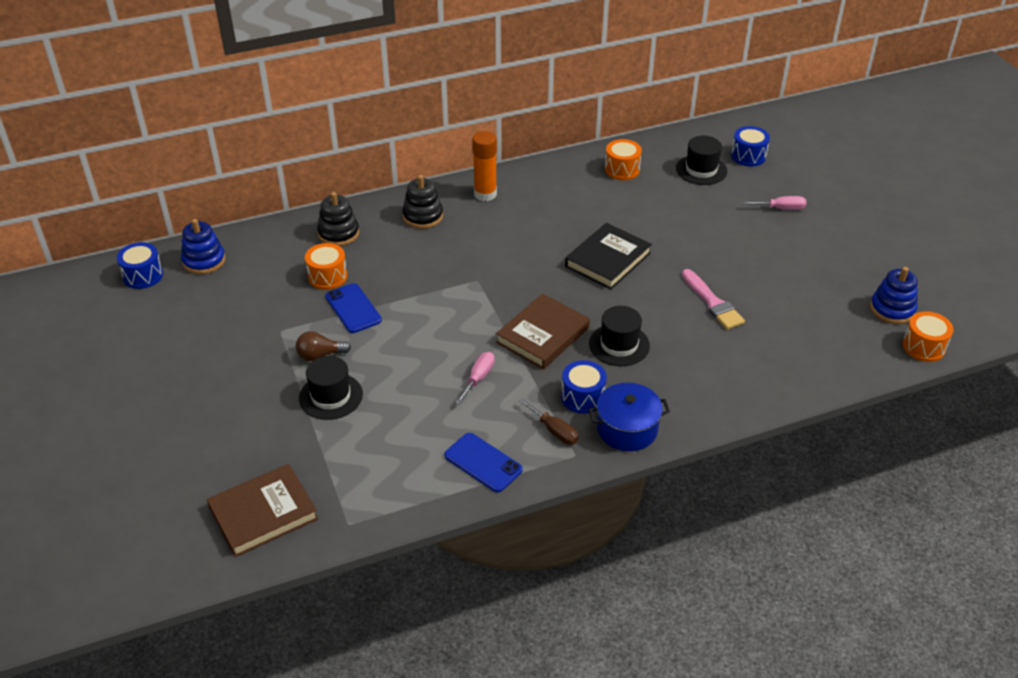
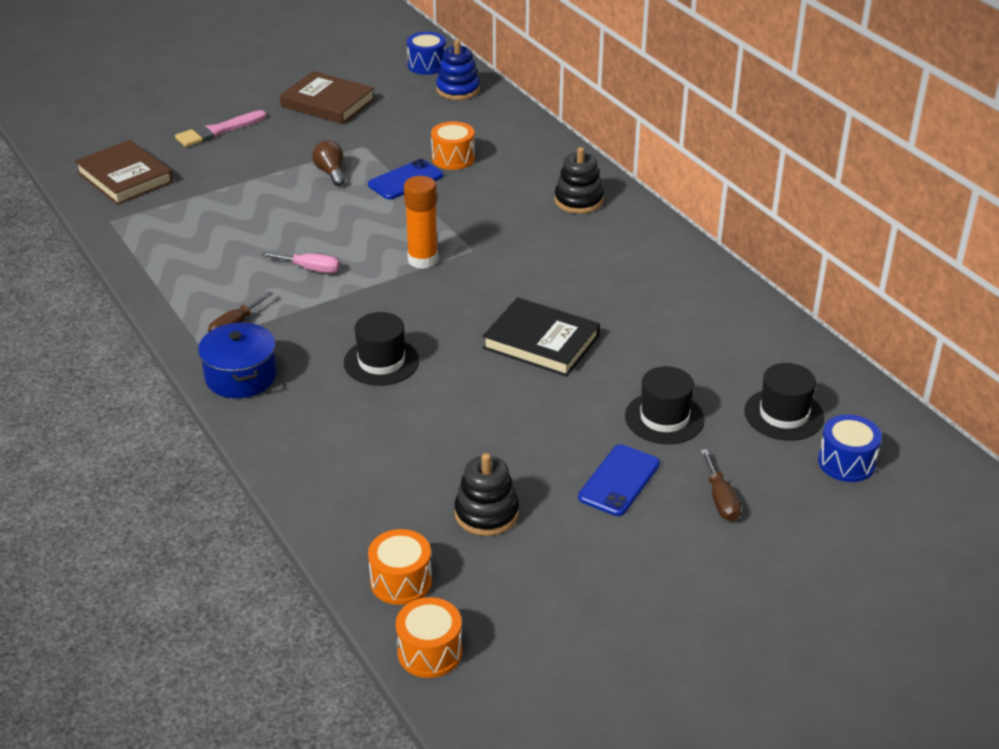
camera: 80 degrees right, 5 degrees down
black hat [299,356,363,420] -> black hat moved to [625,366,705,444]
black stacking toy [317,192,359,246] -> black stacking toy moved to [454,453,519,536]
blue phone [444,433,523,492] -> blue phone moved to [578,444,660,516]
orange glue stick [472,131,497,201] -> orange glue stick moved to [404,176,438,269]
brown book [496,294,590,369] -> brown book moved to [280,71,375,124]
blue drum [561,360,607,414] -> none
orange drum [605,139,642,180] -> orange drum moved to [368,529,432,605]
pink brush [682,269,745,330] -> pink brush moved to [175,110,267,147]
pink screwdriver [743,196,806,210] -> brown screwdriver [700,449,741,521]
blue stacking toy [870,267,918,324] -> none

